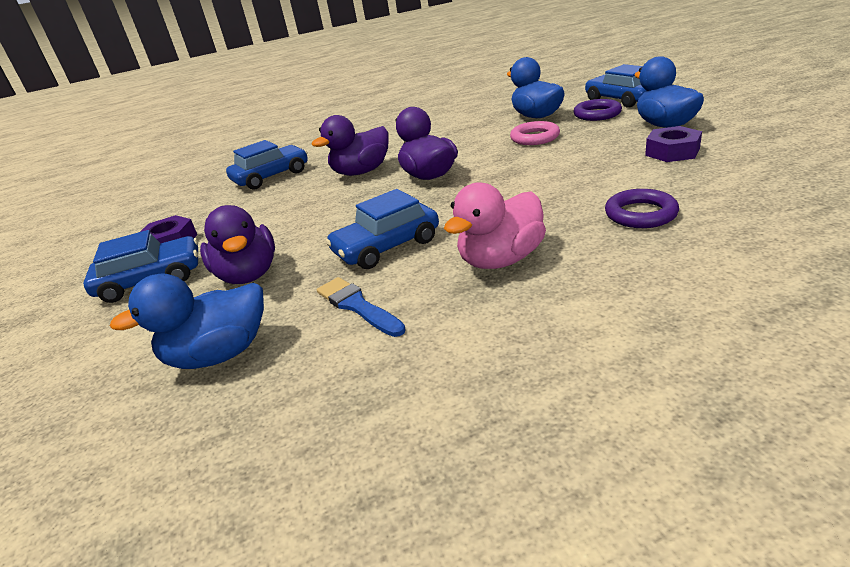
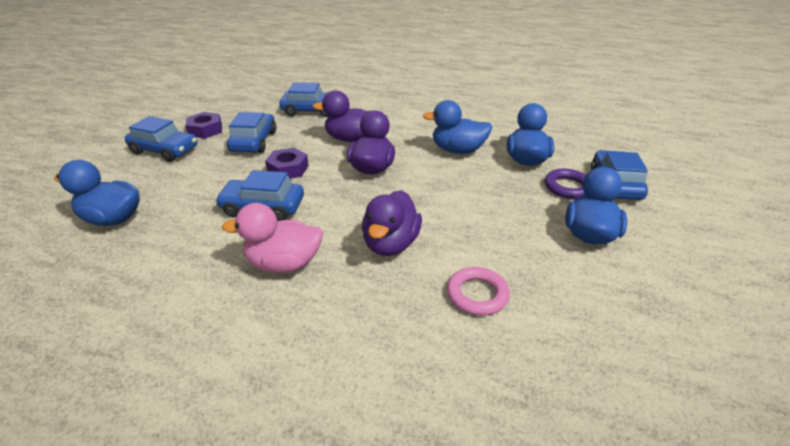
camera: 35 degrees right, 5 degrees up
purple duck [200,205,275,284] -> purple duck moved to [362,190,422,256]
blue brush [317,277,406,337] -> none
pink ring [510,121,560,145] -> pink ring moved to [447,267,510,316]
purple ring [605,189,679,228] -> none
purple nut [645,126,702,162] -> purple nut moved to [265,148,309,179]
none -> blue car [227,112,276,153]
none -> blue duck [423,100,493,154]

